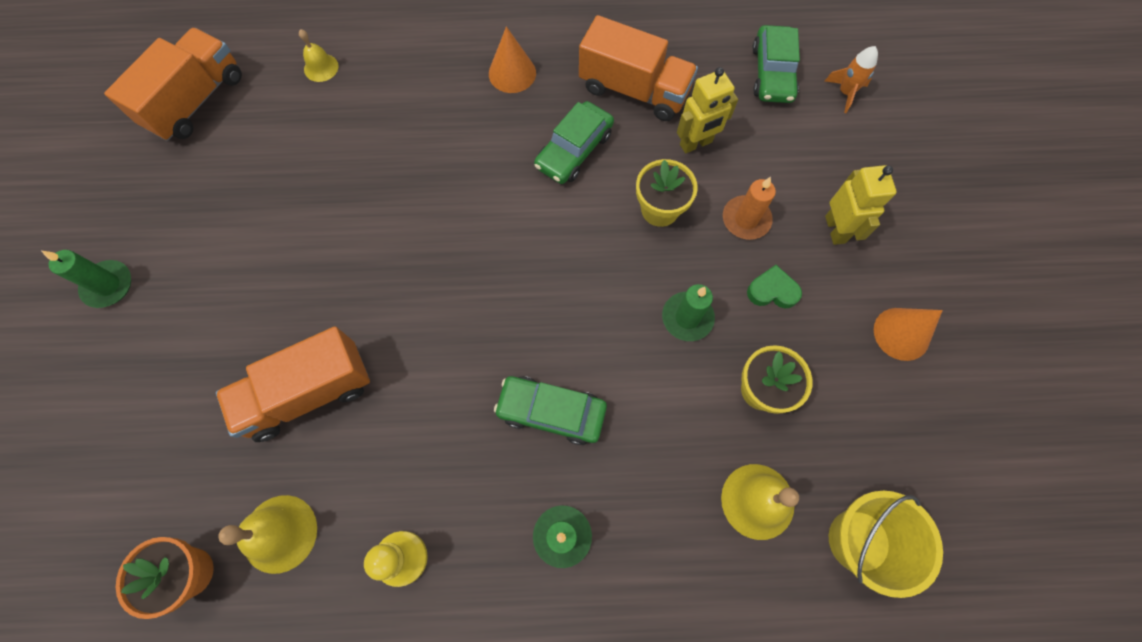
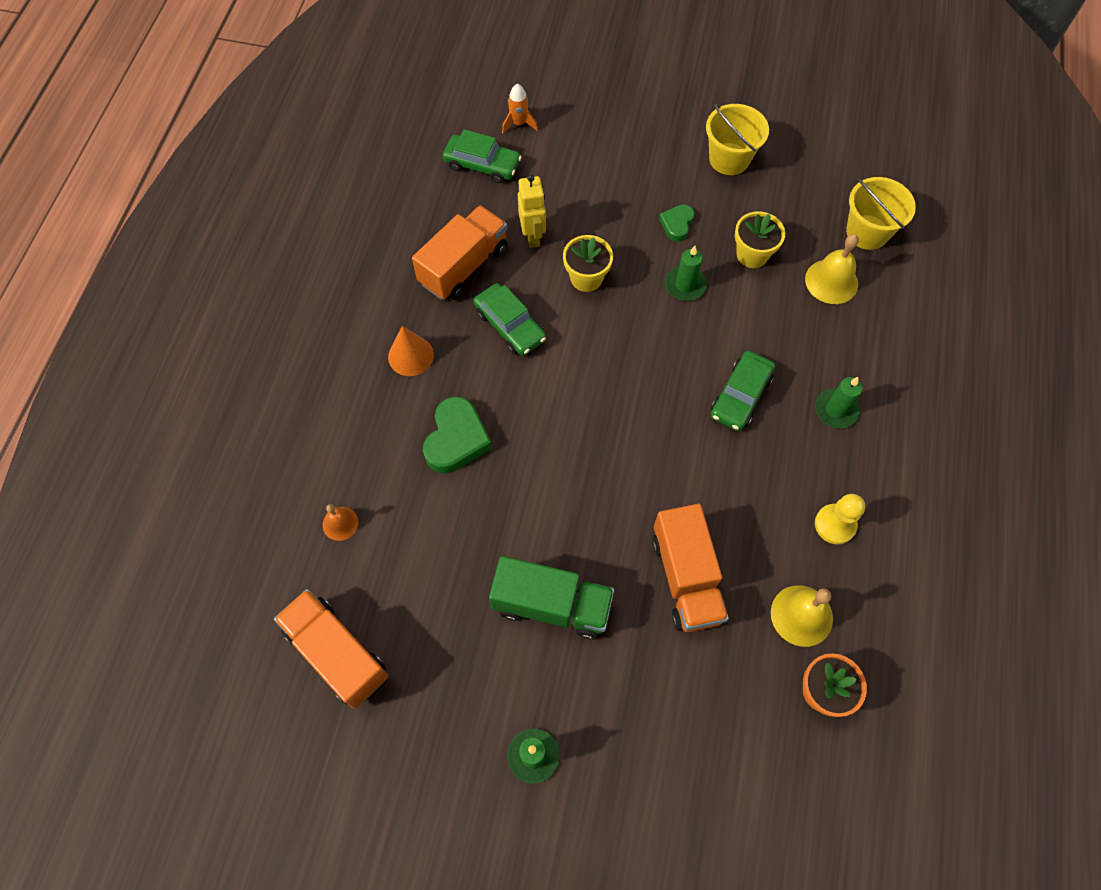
camera: 75 degrees left, 5 degrees down
yellow bell [299,29,339,82] -> orange bell [323,504,359,541]
orange candle [723,177,776,240] -> none
yellow robot [825,165,897,245] -> none
orange cone [874,308,943,361] -> yellow bucket [706,104,769,175]
none -> green heart [423,396,492,473]
none -> green truck [489,556,614,640]

